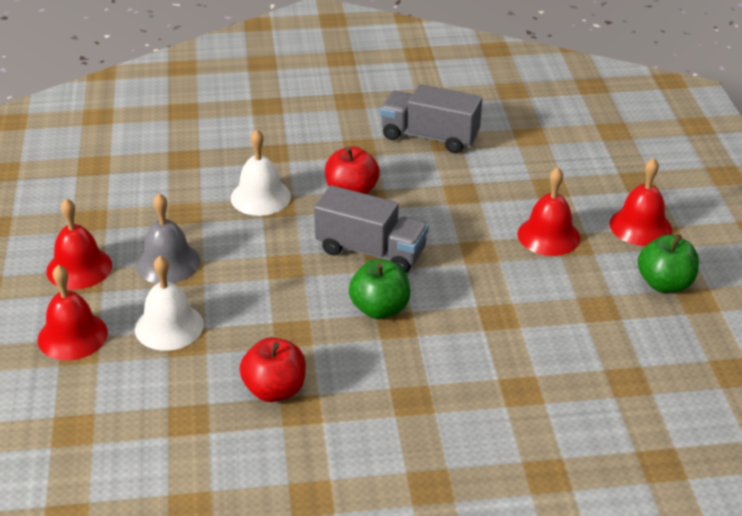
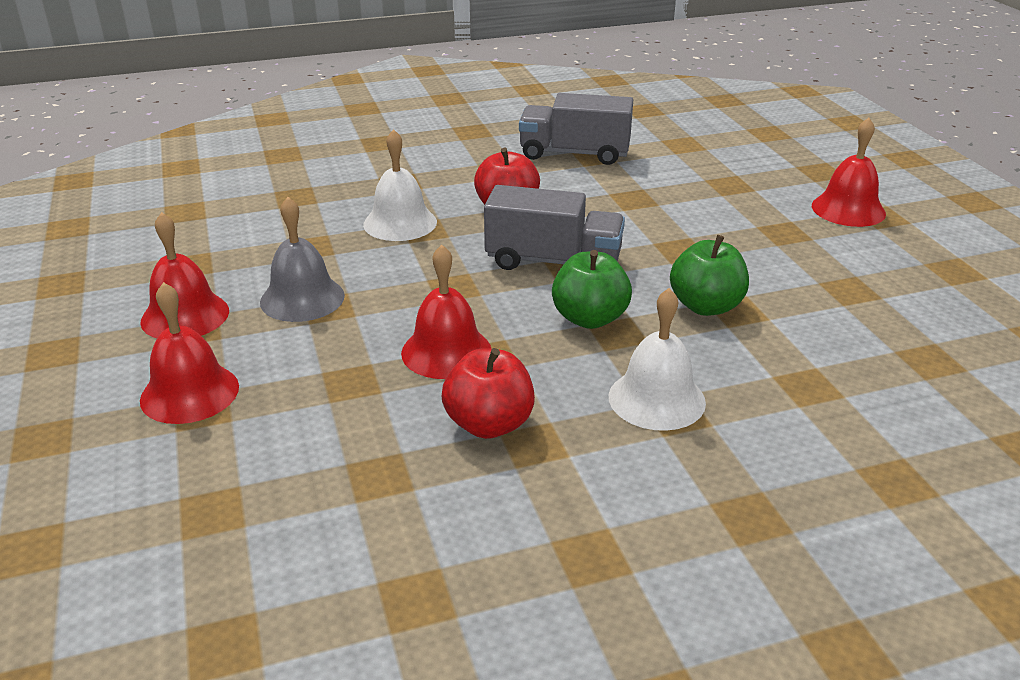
camera: 10 degrees left, 5 degrees down
white bell [135,256,204,351] -> white bell moved to [609,288,706,431]
red bell [518,167,580,256] -> red bell moved to [401,245,491,379]
green apple [638,234,699,293] -> green apple moved to [670,235,749,316]

